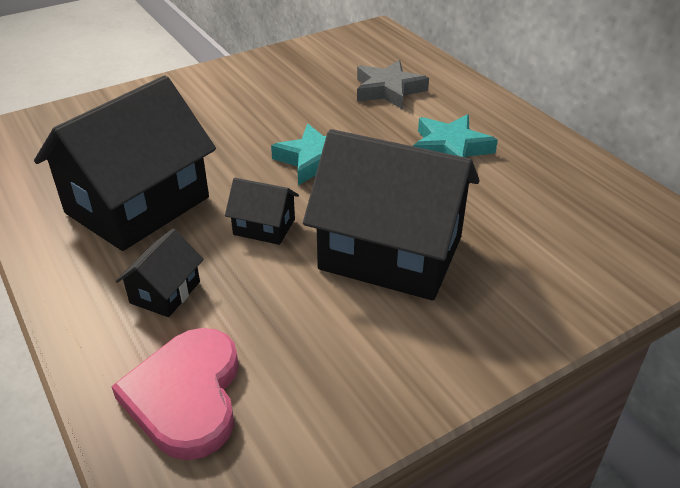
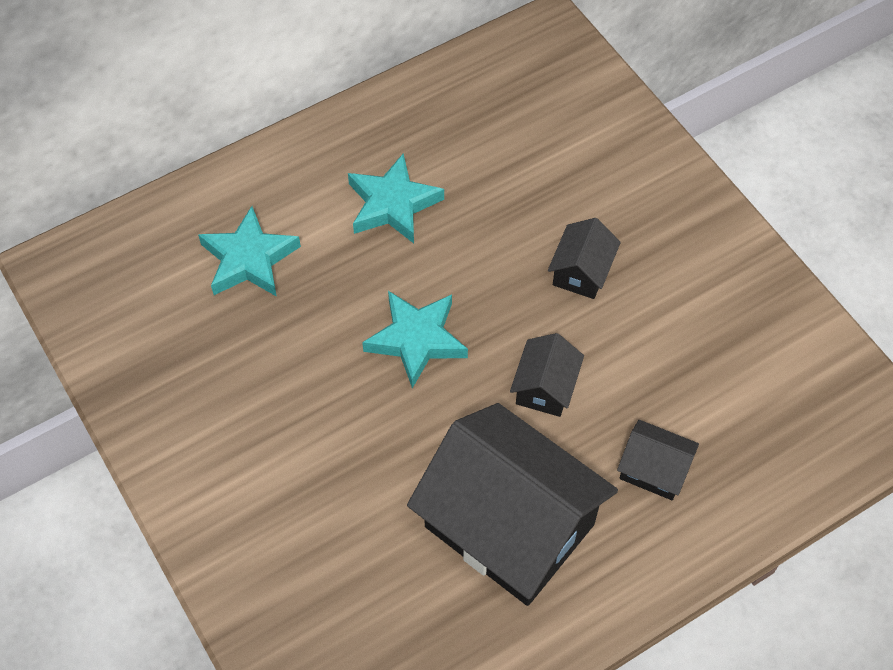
camera: 90 degrees left, 20 degrees up
pink heart [111,328,239,460] -> none
black house [303,129,480,301] -> black house [548,218,621,299], size x0.44
grey star [357,60,429,109] -> turquoise star [198,206,301,297]

